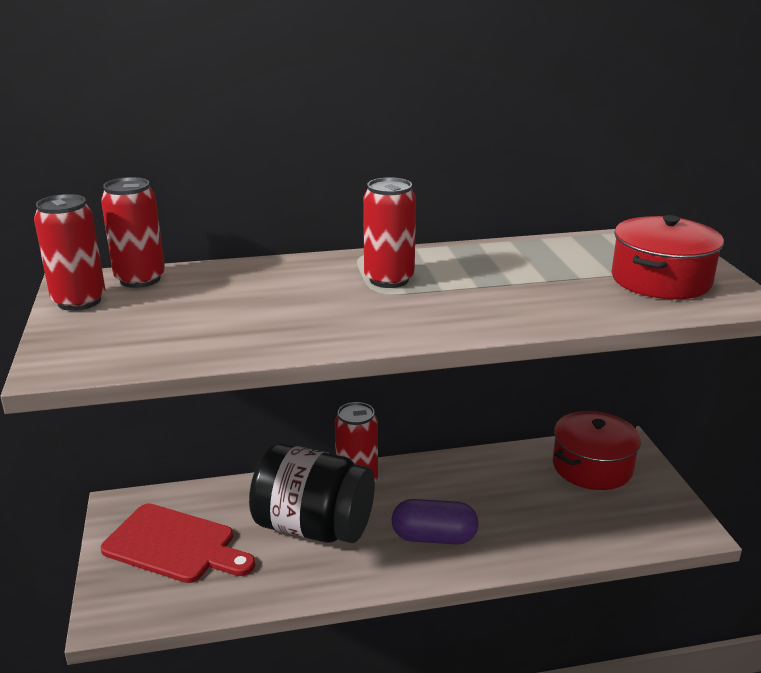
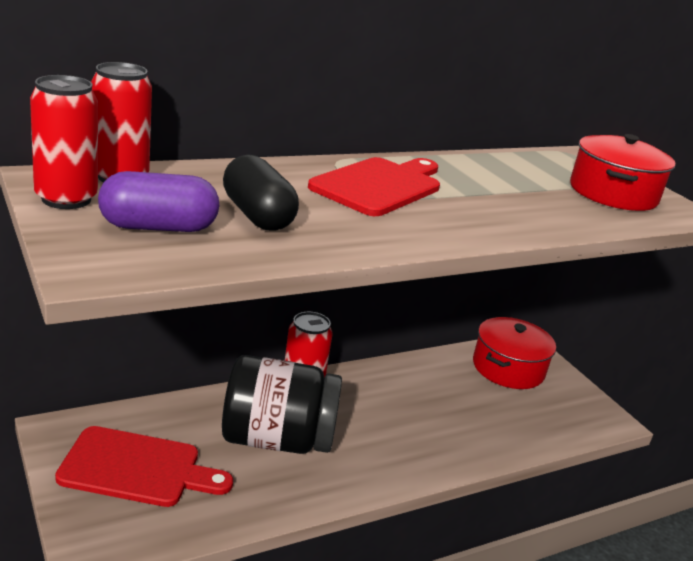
camera: 20 degrees left, 0 degrees up
red can [363,177,416,288] -> red cutting board [308,157,440,216]
purple capsule [392,499,479,545] -> purple capsule moved to [98,171,219,232]
none -> black capsule [223,155,299,231]

